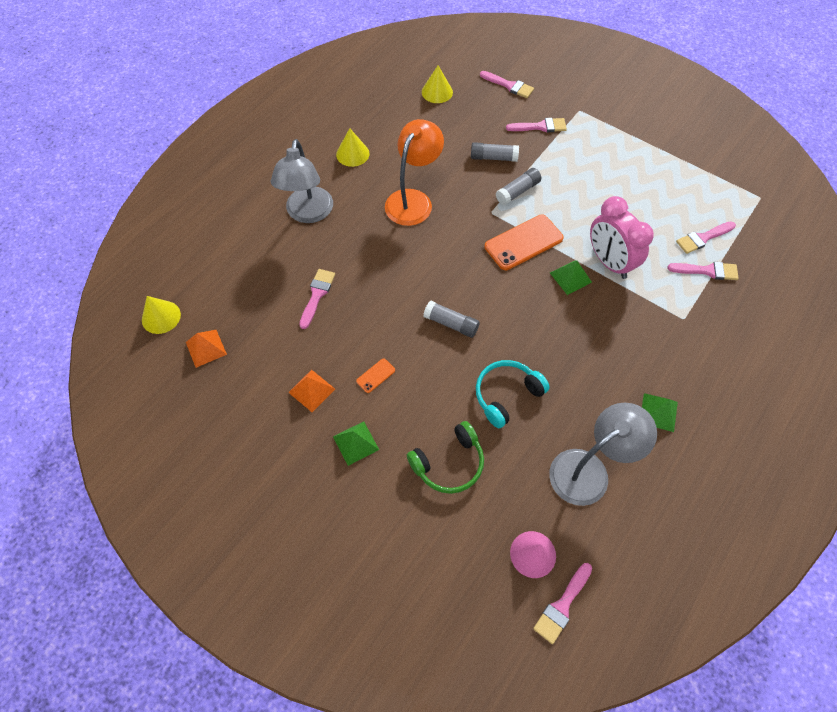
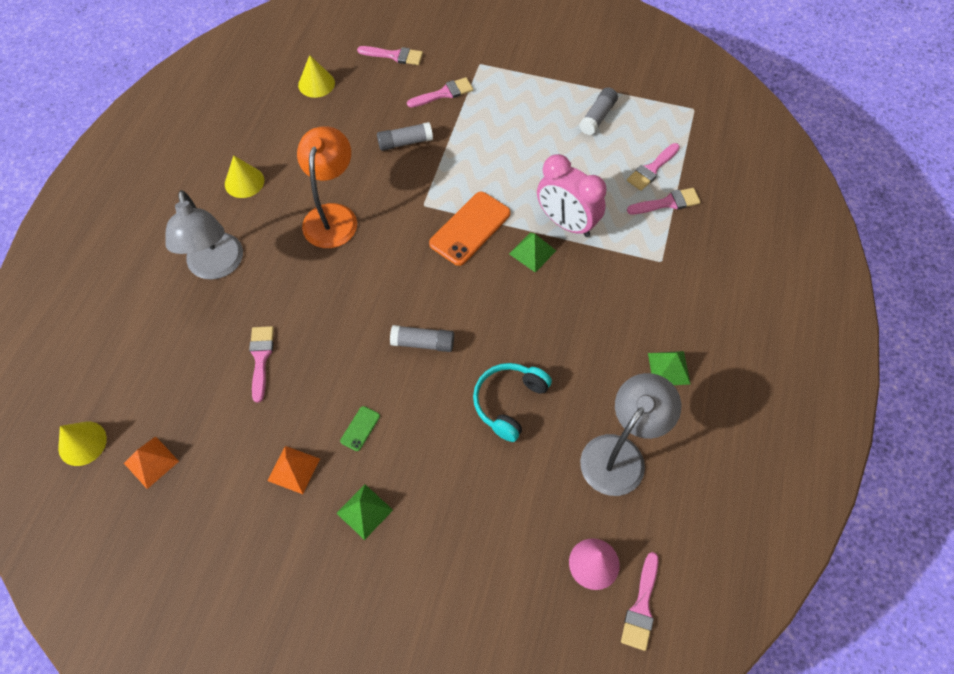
camera: 20 degrees left, 0 degrees up
orange phone [356,358,395,393] -> green phone [340,406,380,451]
green headphones [407,421,484,494] -> none
grey glue stick [496,168,541,205] -> grey glue stick moved to [579,87,618,135]

